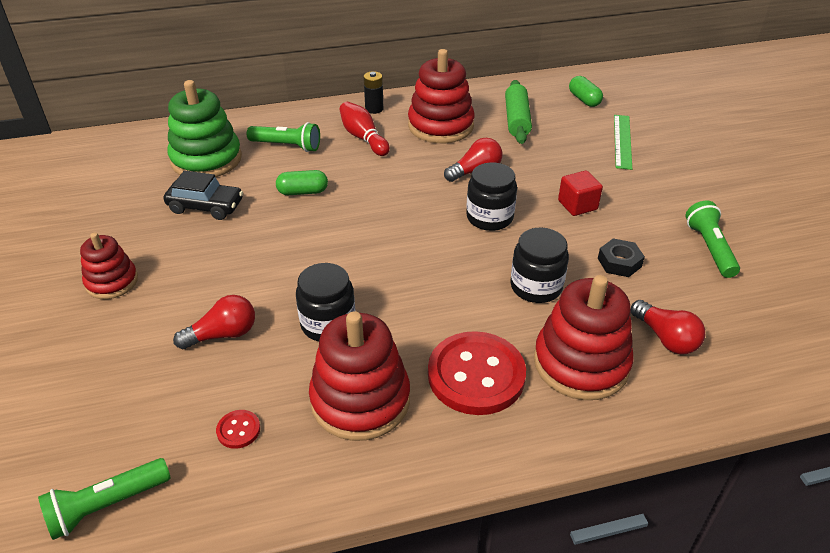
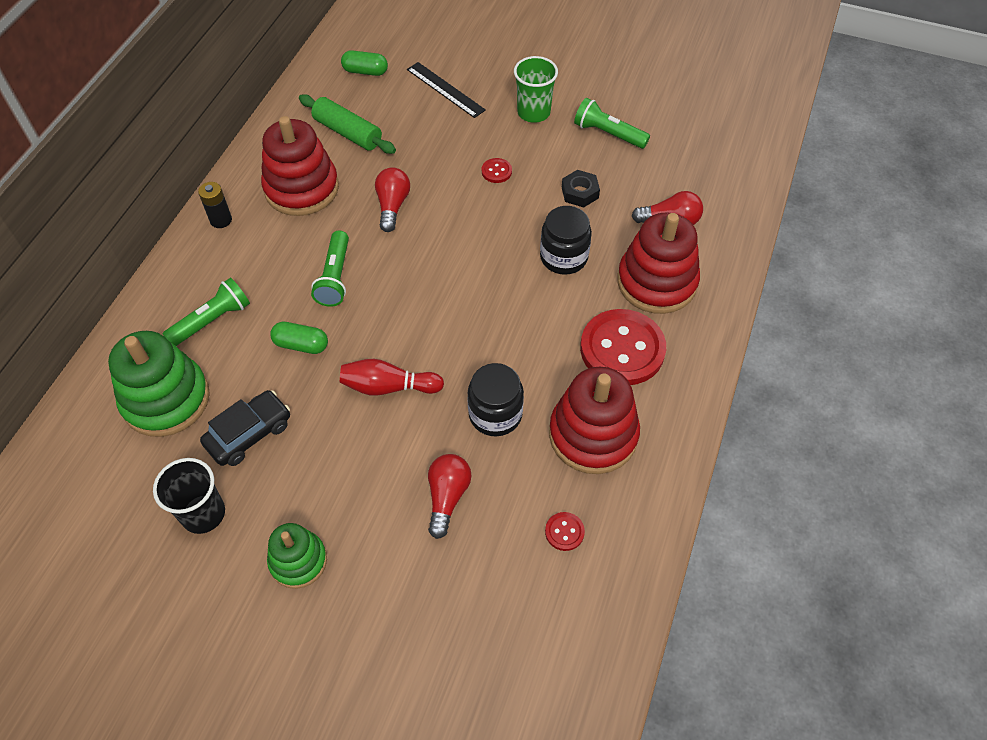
camera: 55 degrees left, 15 degrees up
green flashlight [38,458,171,540] -> green flashlight moved to [311,230,349,307]
red stacking toy [80,232,138,299] -> green stacking toy [267,523,327,589]
green capsule [276,170,328,195] -> green capsule turned 75 degrees clockwise [270,322,328,354]
red bowling pin [339,102,390,156] -> red bowling pin moved to [340,359,444,396]
black jar [466,162,517,231] -> none
red cube [558,170,603,216] -> red button [482,158,512,183]
green ruler [614,115,632,170] -> black ruler [407,62,486,118]
none -> black cup [153,458,225,534]
none -> green cup [514,56,558,123]

